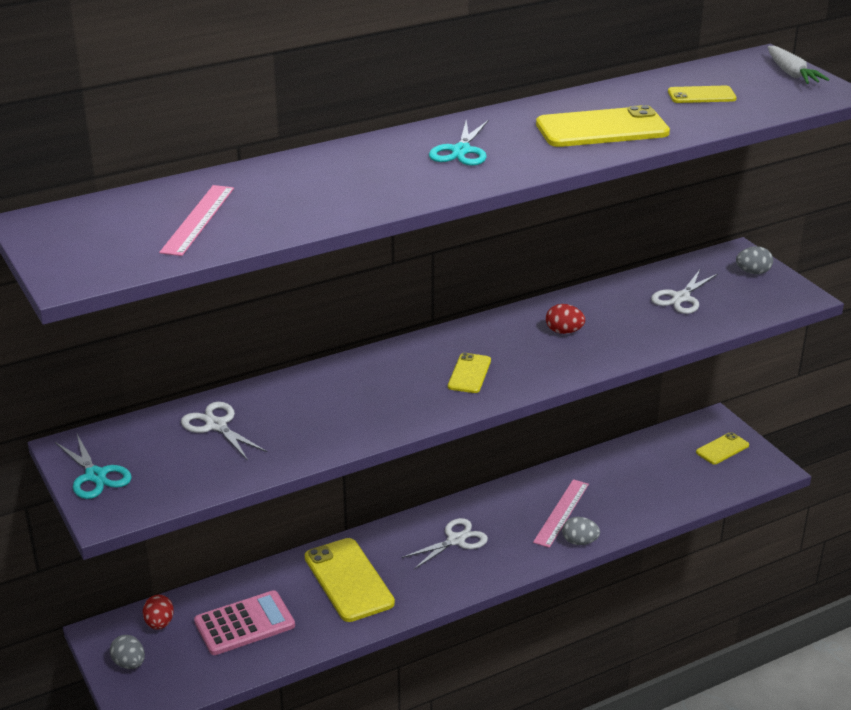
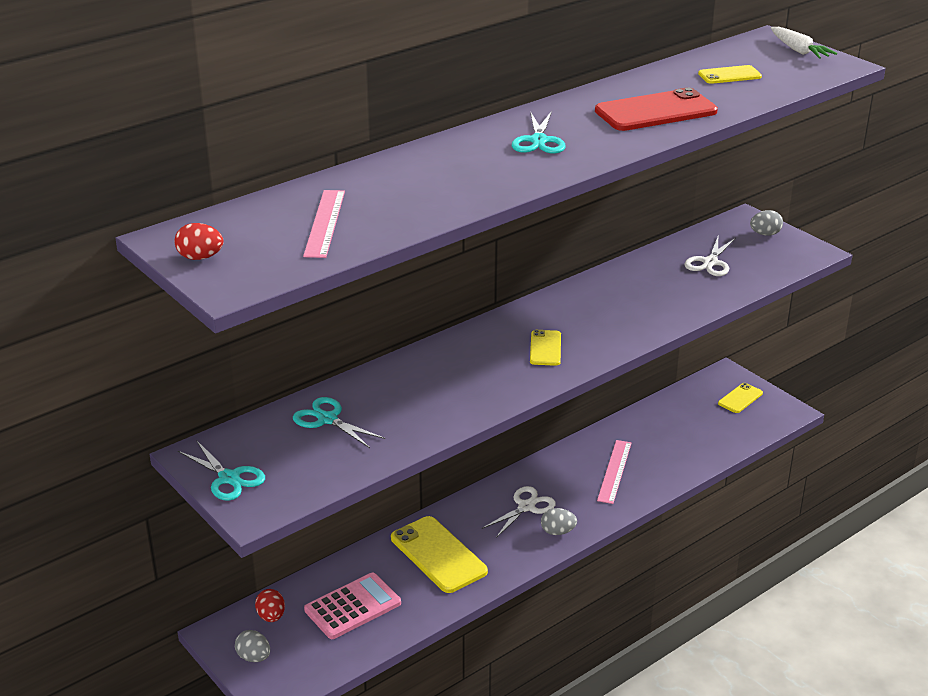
camera: 10 degrees left, 0 degrees up
white scissors [181,402,267,460] -> turquoise scissors [293,397,385,448]
yellow phone [536,105,670,147] -> red phone [595,87,718,131]
red egg [546,304,585,334] -> red egg moved to [174,223,224,260]
grey egg [562,517,600,545] -> grey egg moved to [541,508,577,535]

